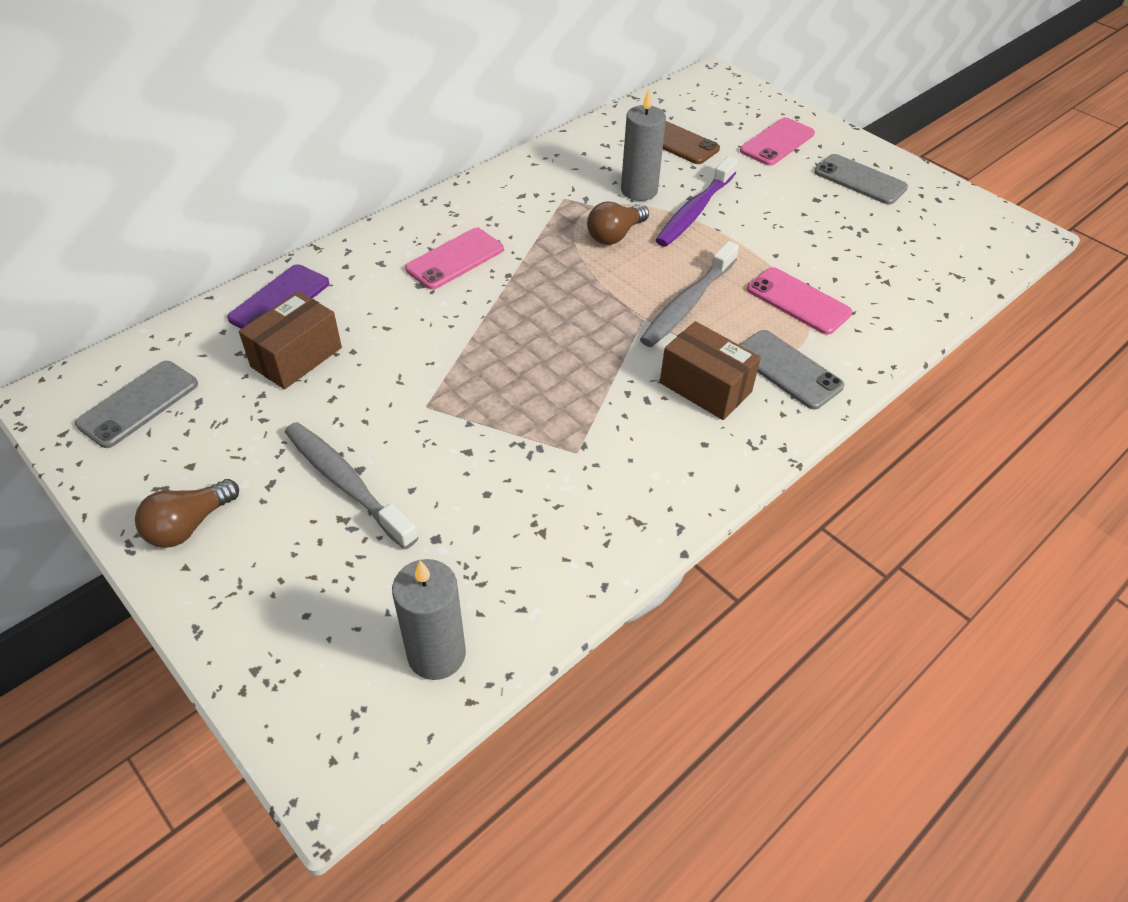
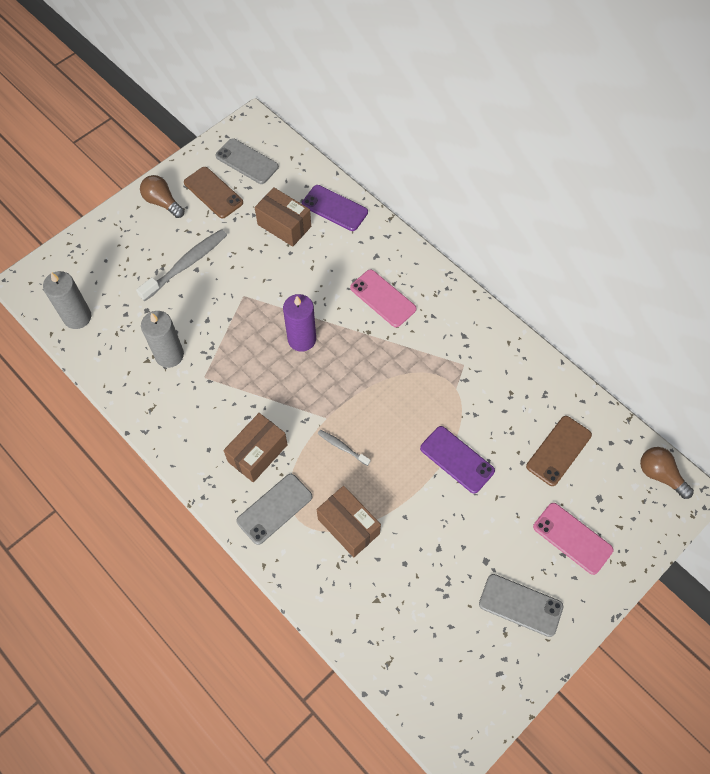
camera: 90 degrees right, 15 degrees up
brown light bulb [587,201,649,245] -> brown light bulb moved to [640,447,694,499]
grey candle [621,90,666,201] -> grey candle moved to [141,311,184,368]
grey toothbrush [640,241,739,347] -> grey toothbrush [318,430,371,466], size x0.51
purple toothbrush [656,156,738,247] -> purple phone [420,426,495,494]
pink phone [747,267,852,335] -> brown box [317,486,381,557]
grey phone [814,154,908,205] -> grey phone turned 75 degrees clockwise [479,574,563,637]
none -> brown phone [184,167,243,218]
none -> purple candle [283,294,316,352]

